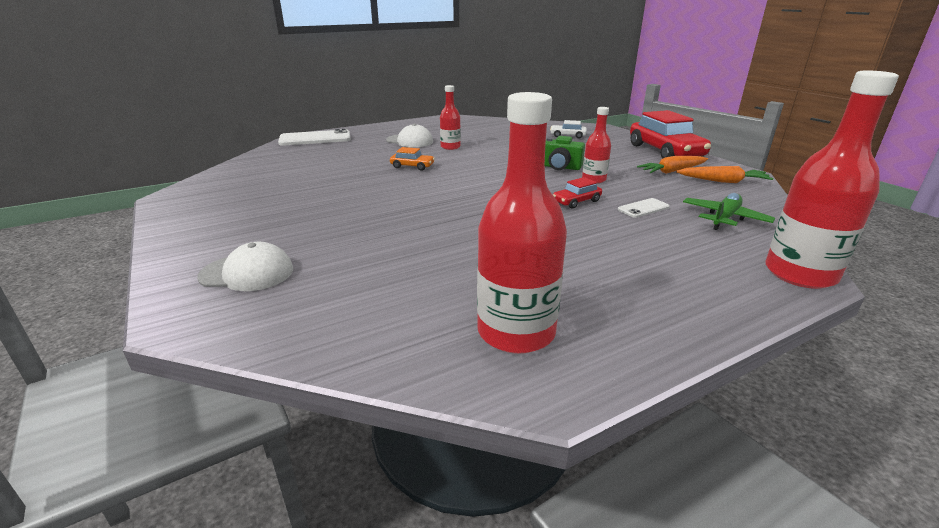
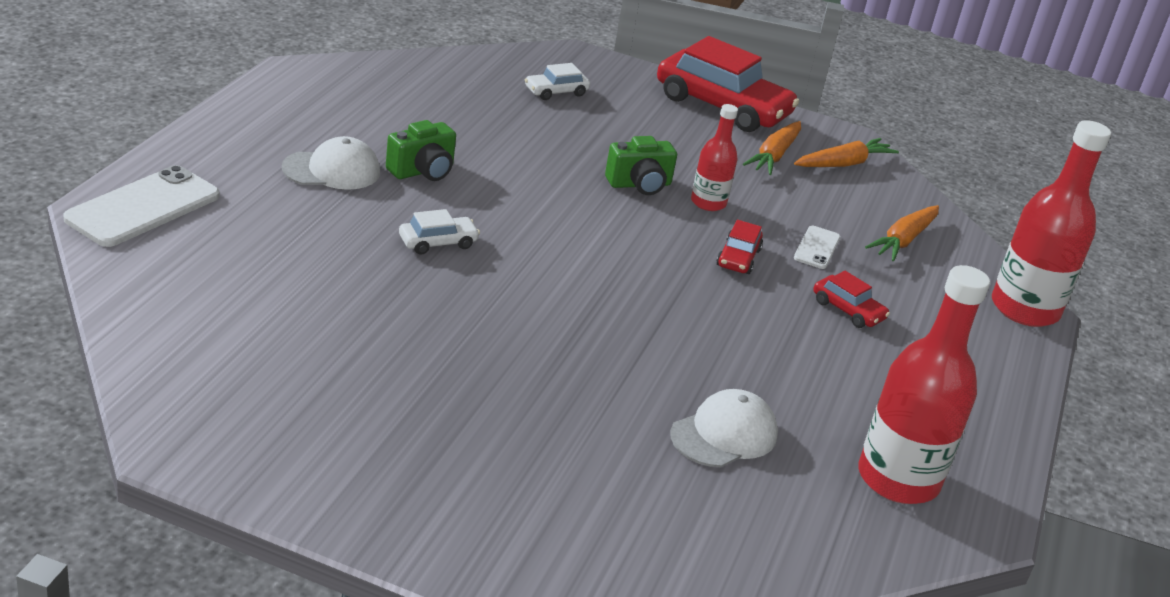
camera: 45 degrees left, 5 degrees up
white cap [197,242,293,291] -> white cap moved to [670,389,778,468]
orange car [390,147,435,171] -> white car [399,209,480,255]
red bottle [440,85,461,150] -> green camera [386,120,456,181]
green plane [683,193,775,230] -> orange carrot [865,205,939,262]
none -> red car [813,271,890,328]

